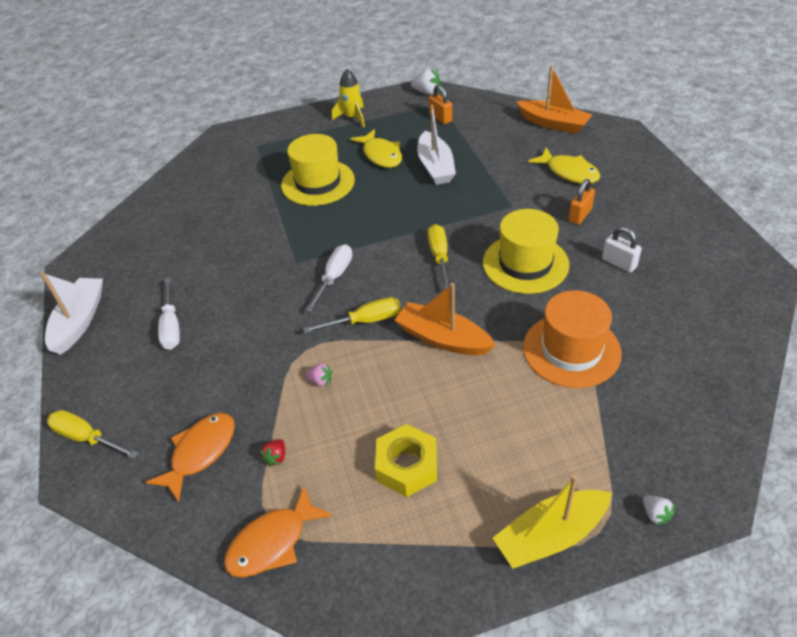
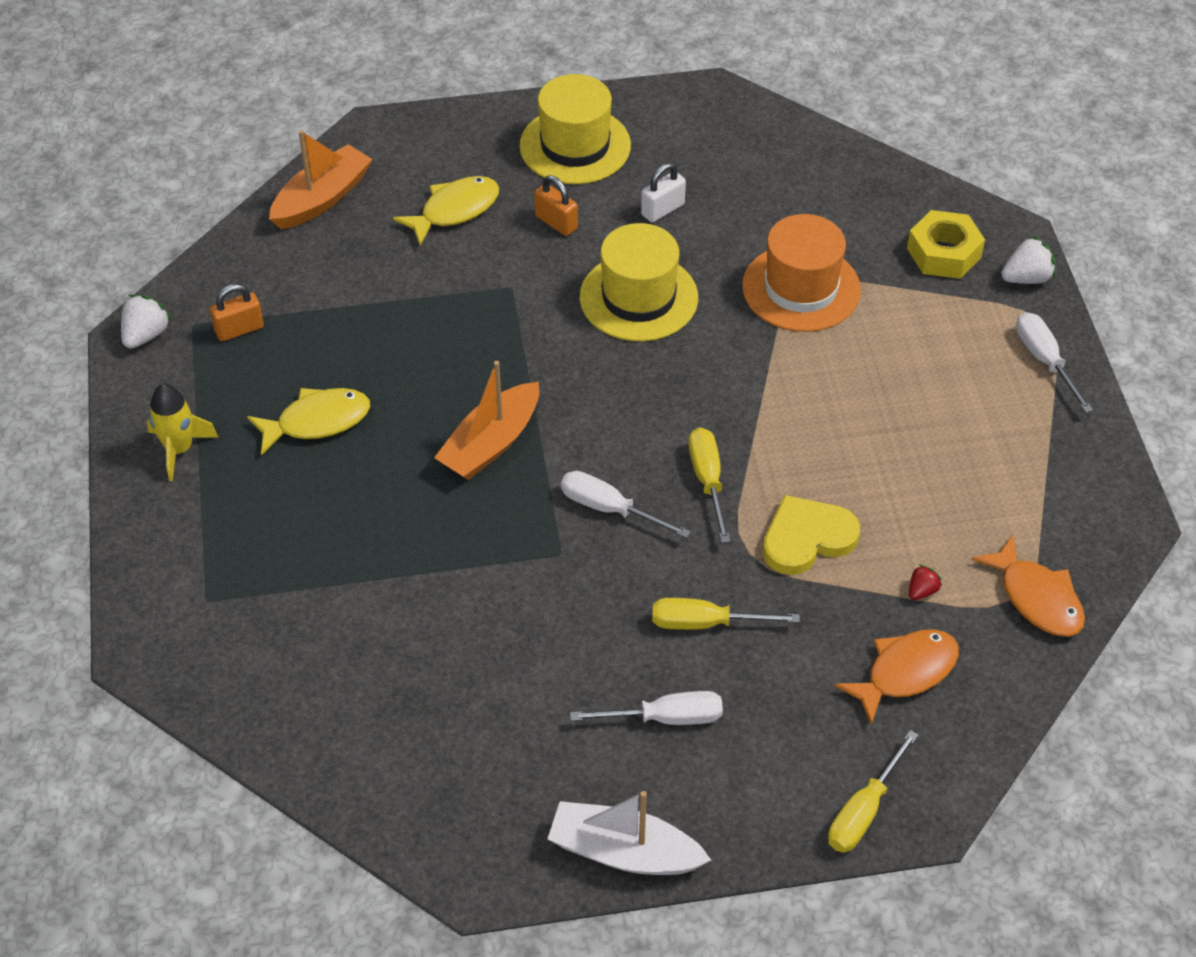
camera: 85 degrees left, 5 degrees up
orange fish [145,413,235,502] -> orange fish turned 105 degrees clockwise [835,629,959,725]
red strawberry [260,439,285,467] -> red strawberry turned 75 degrees counterclockwise [909,564,942,600]
yellow hat [281,134,355,206] -> yellow hat moved to [520,74,631,184]
pink strawberry [306,363,332,386] -> yellow heart [763,495,860,575]
yellow nut [375,424,437,497] -> yellow nut moved to [907,210,985,279]
orange boat [395,283,496,355] -> orange boat moved to [434,361,539,480]
white boat [417,105,456,185] -> none
yellow screwdriver [428,224,451,290] -> yellow screwdriver moved to [652,598,800,630]
yellow boat [493,475,612,569] -> white screwdriver [1016,312,1093,413]
white strawberry [643,496,675,526] -> white strawberry [1001,236,1056,284], size x1.67

